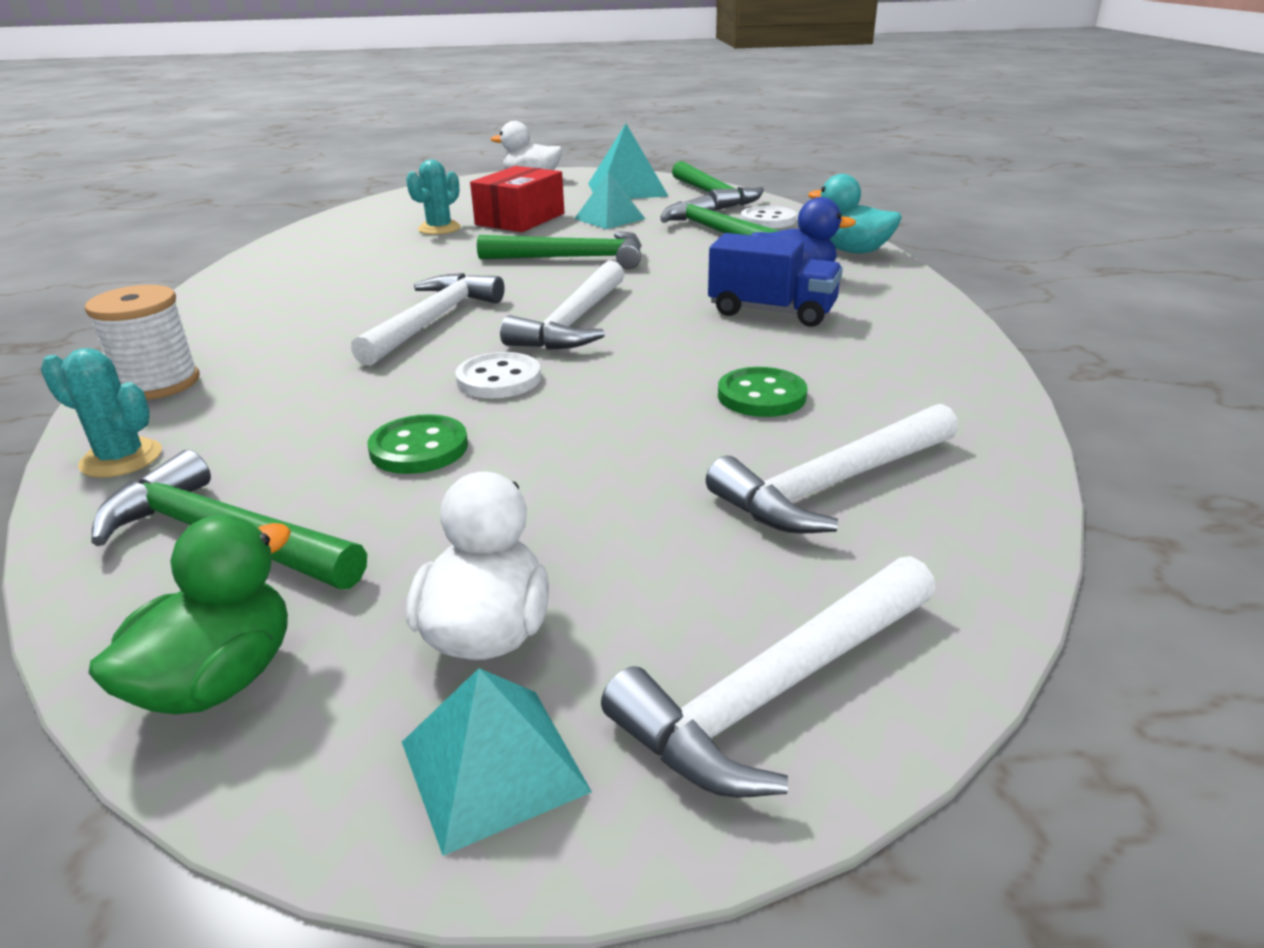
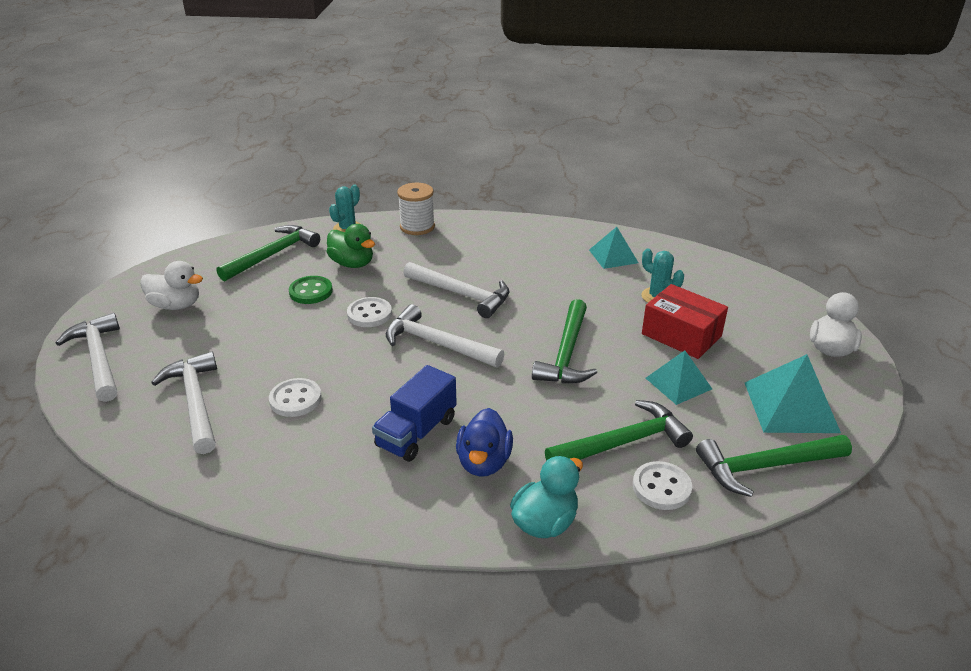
camera: 100 degrees right, 5 degrees up
green duck [88,515,291,715] -> green duck moved to [327,224,375,268]
turquoise pyramid [402,668,592,856] -> turquoise pyramid moved to [589,227,638,269]
green button [718,367,808,417] -> white button [269,378,322,417]

